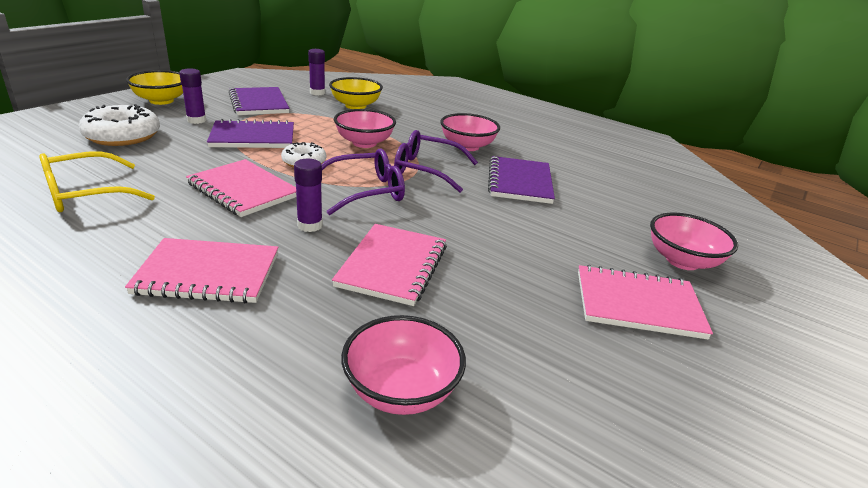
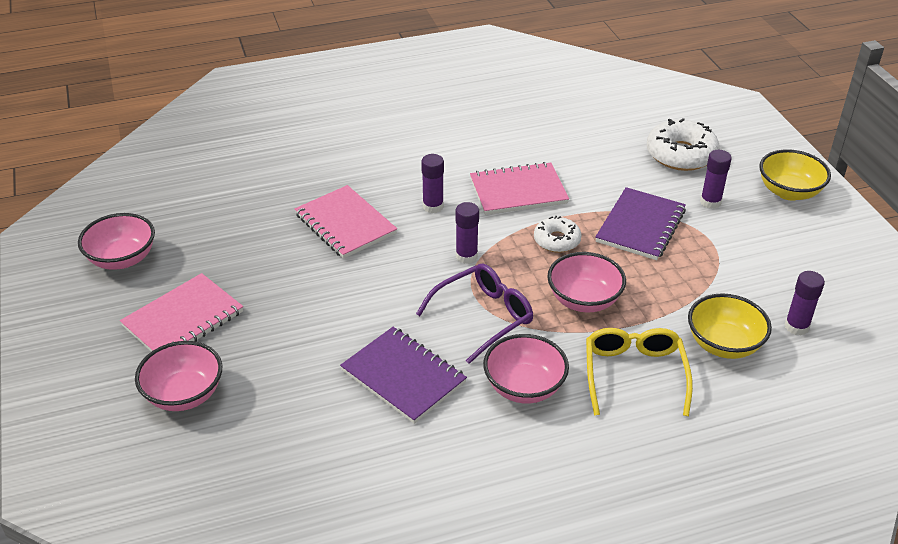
camera: 130 degrees right, 10 degrees up
yellow glasses [39,151,155,212] -> yellow glasses moved to [586,328,693,416]
pink notebook [125,238,278,303] -> none
purple notebook [228,87,289,115] -> none
purple glasses [321,149,405,215] -> purple glue stick [456,202,479,264]
pink bowl [341,315,466,415] -> pink bowl moved to [78,213,155,270]

